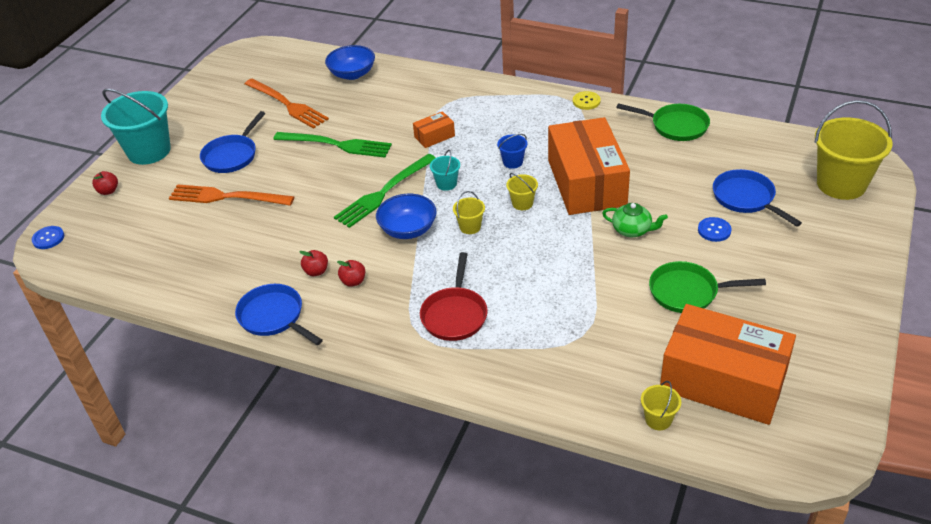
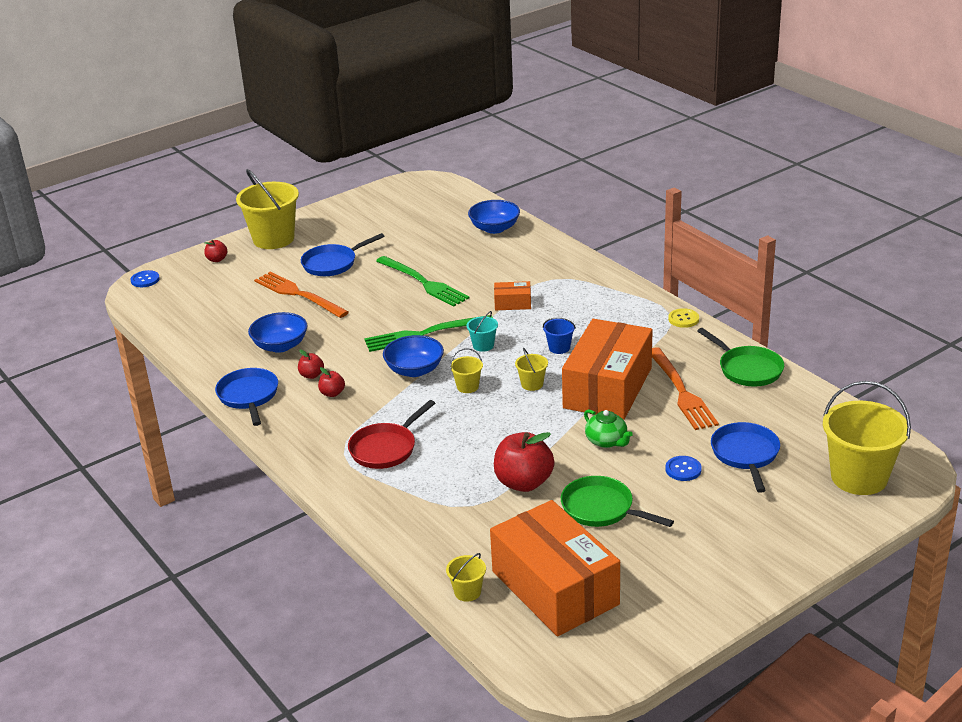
camera: 30 degrees right, 10 degrees down
turquoise bucket [101,89,171,165] -> yellow bucket [236,169,299,249]
orange fork [245,78,329,129] -> orange fork moved to [652,347,719,430]
none -> blue bowl [248,312,307,353]
none -> red apple [494,432,555,492]

